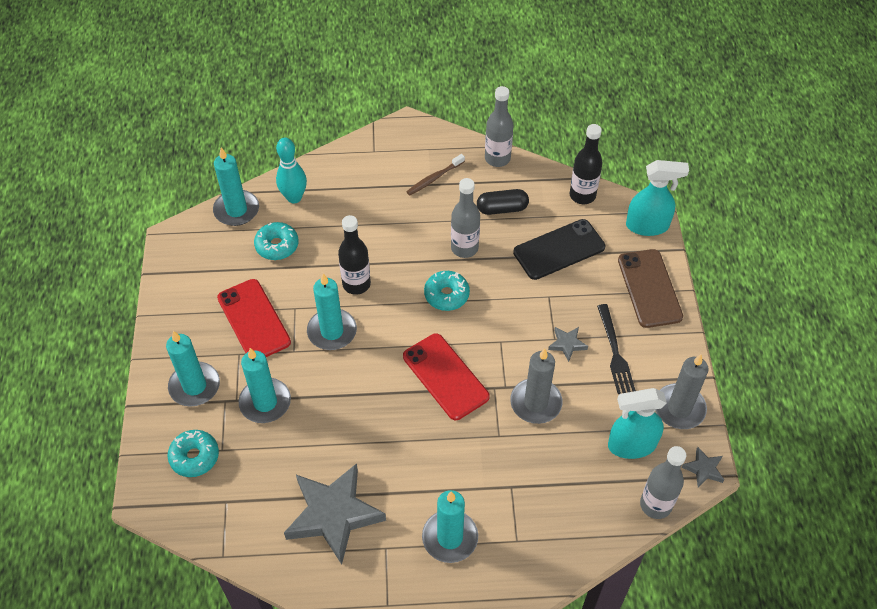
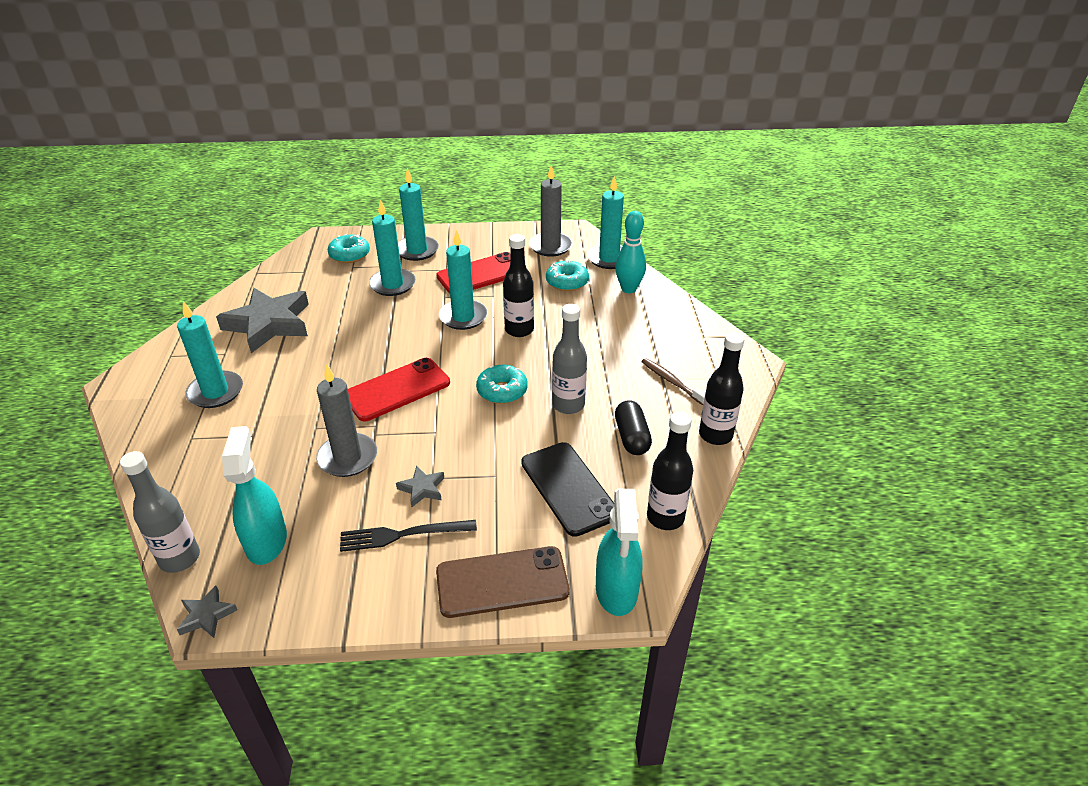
camera: 90 degrees right, 15 degrees down
grey bottle [485,86,514,167] -> black bottle [699,332,745,445]
grey candle [656,354,709,429] -> grey candle moved to [529,165,573,257]

